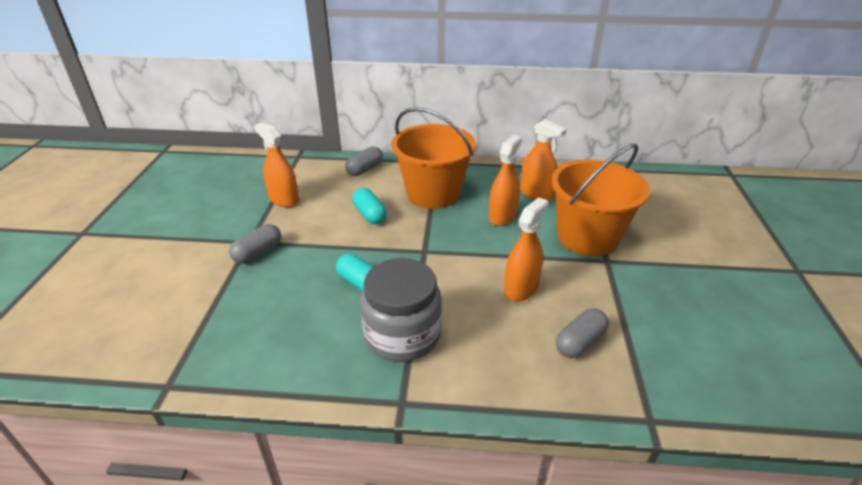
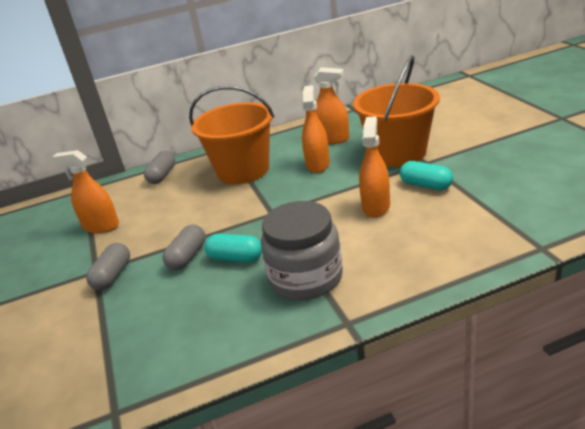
camera: 20 degrees left, 5 degrees down
turquoise capsule [352,188,387,224] -> turquoise capsule moved to [400,161,453,190]
grey capsule [556,308,609,358] -> grey capsule moved to [163,224,205,270]

